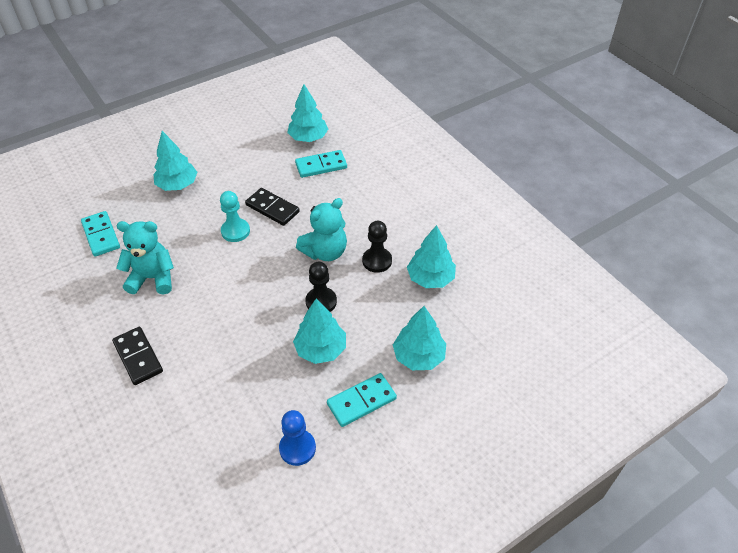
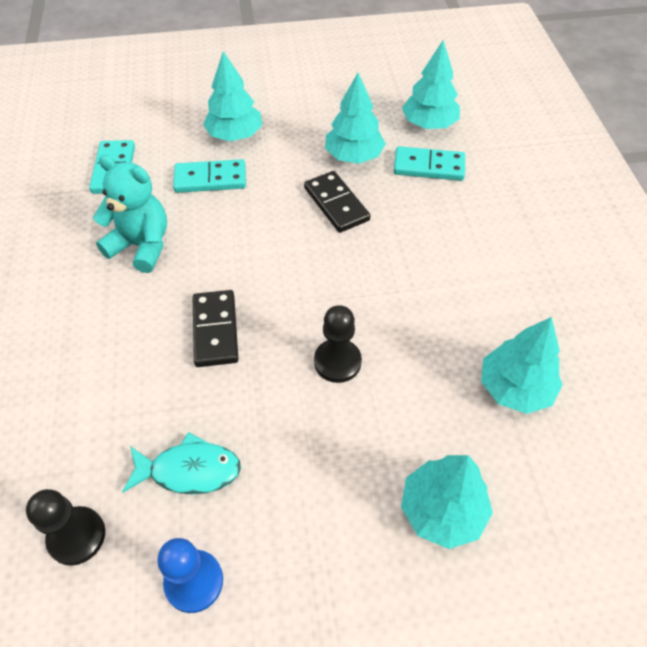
camera: 25 degrees right, 5 degrees up
black domino [112,327,163,385] -> black domino moved to [193,290,239,367]
turquoise pawn [220,191,250,242] -> none
turquoise tree [293,298,346,364] -> turquoise tree moved to [325,72,386,164]
turquoise teddy bear [296,198,347,261] -> none
turquoise domino [327,373,397,427] -> turquoise domino moved to [173,159,246,193]
black pawn [362,221,392,273] -> black pawn moved to [26,489,105,566]
none -> turquoise fish [122,432,241,494]

